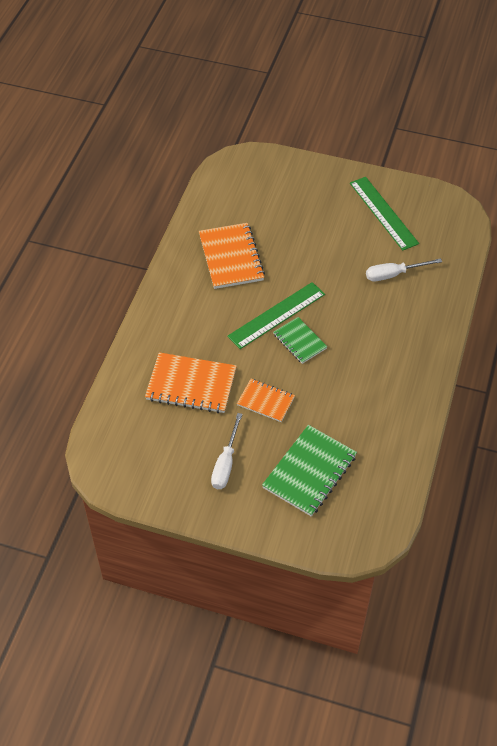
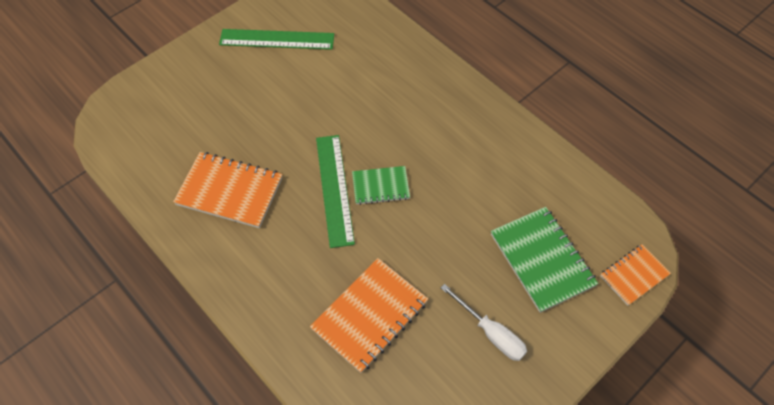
camera: 60 degrees left, 5 degrees up
orange notebook [237,379,295,422] -> orange notebook moved to [600,244,671,305]
white screwdriver [366,258,442,281] -> none

